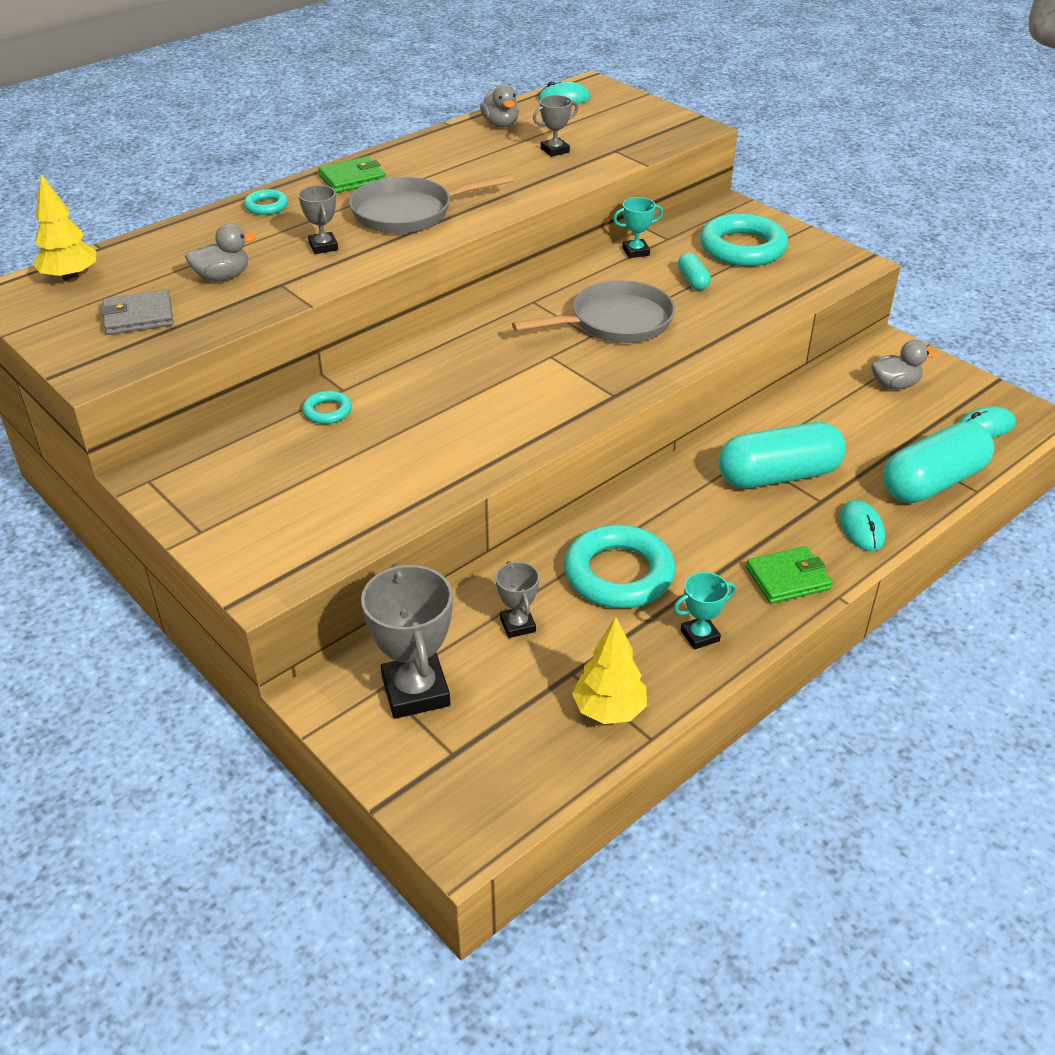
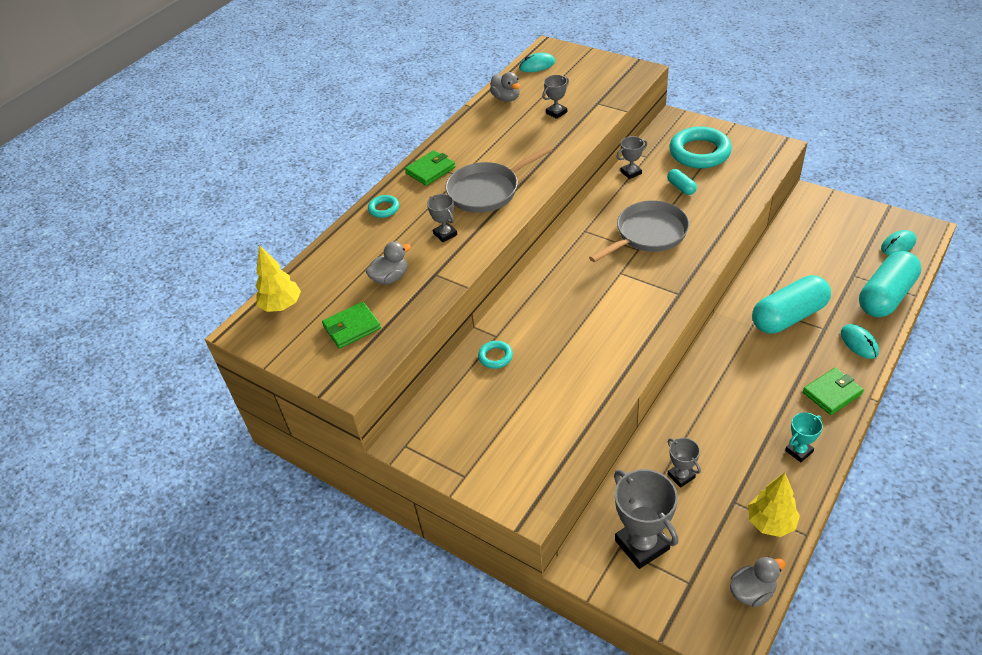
camera: 10 degrees left, 5 degrees up
grey wallet [100,290,174,335] -> green wallet [322,302,381,349]
turquoise ring [564,524,675,608] -> none
turquoise trophy [613,197,663,258] -> grey trophy [617,136,647,179]
grey duck [871,340,935,390] -> grey duck moved to [730,556,785,607]

